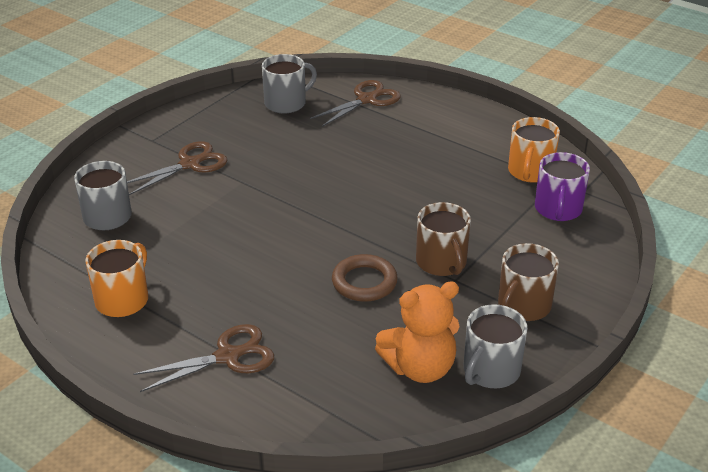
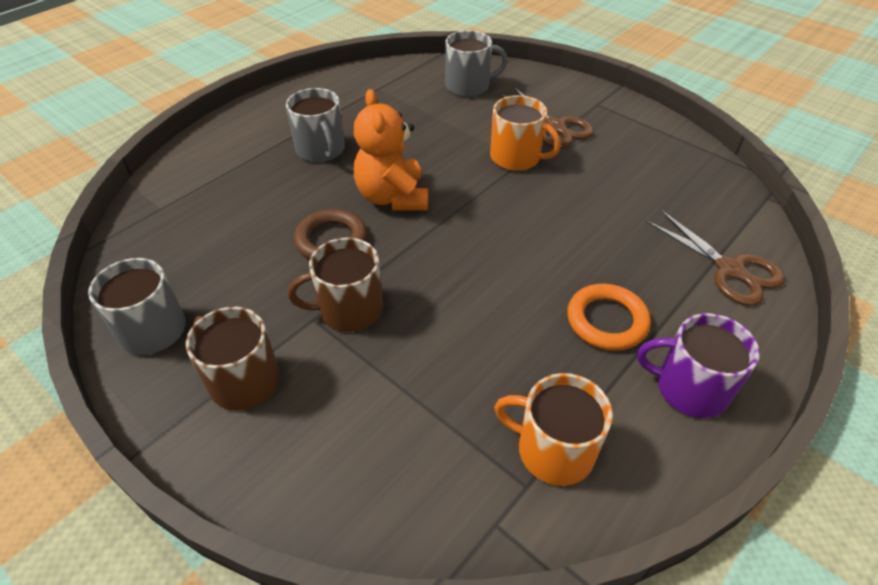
camera: 95 degrees right, 10 degrees up
orange mug [85,240,148,317] -> orange mug moved to [490,95,561,171]
brown scissors [133,324,274,392] -> none
grey mug [262,54,317,113] -> grey mug moved to [286,88,345,162]
orange teddy bear [375,281,460,383] -> orange teddy bear moved to [354,89,428,210]
purple mug [535,152,590,221] -> purple mug moved to [637,313,760,418]
none -> orange ring [567,284,651,351]

